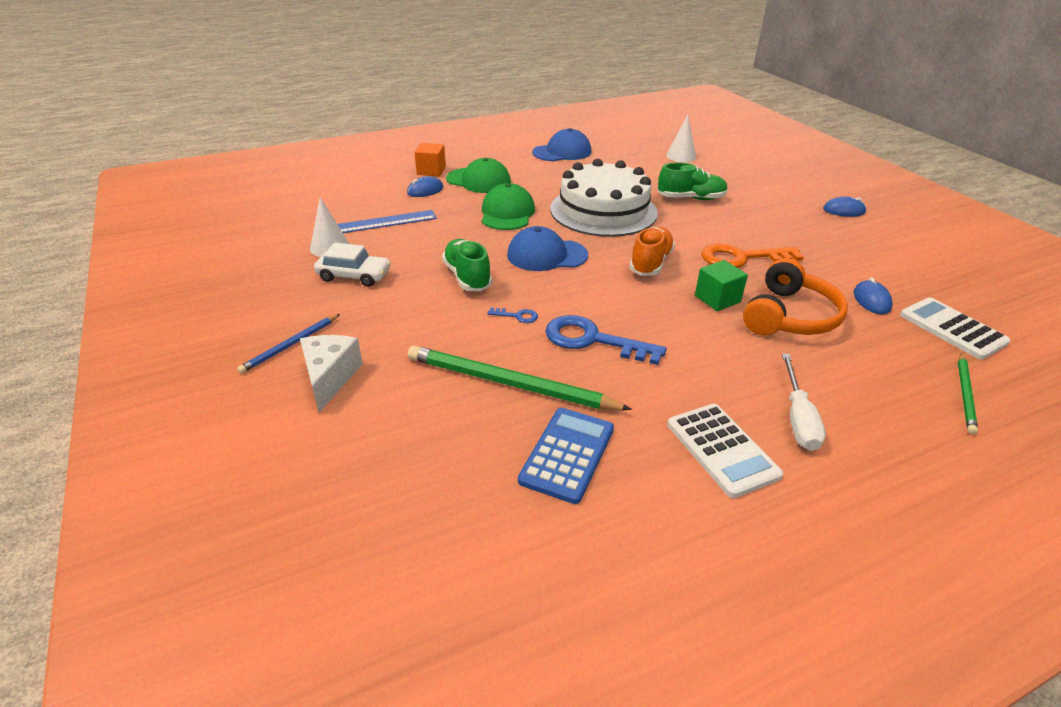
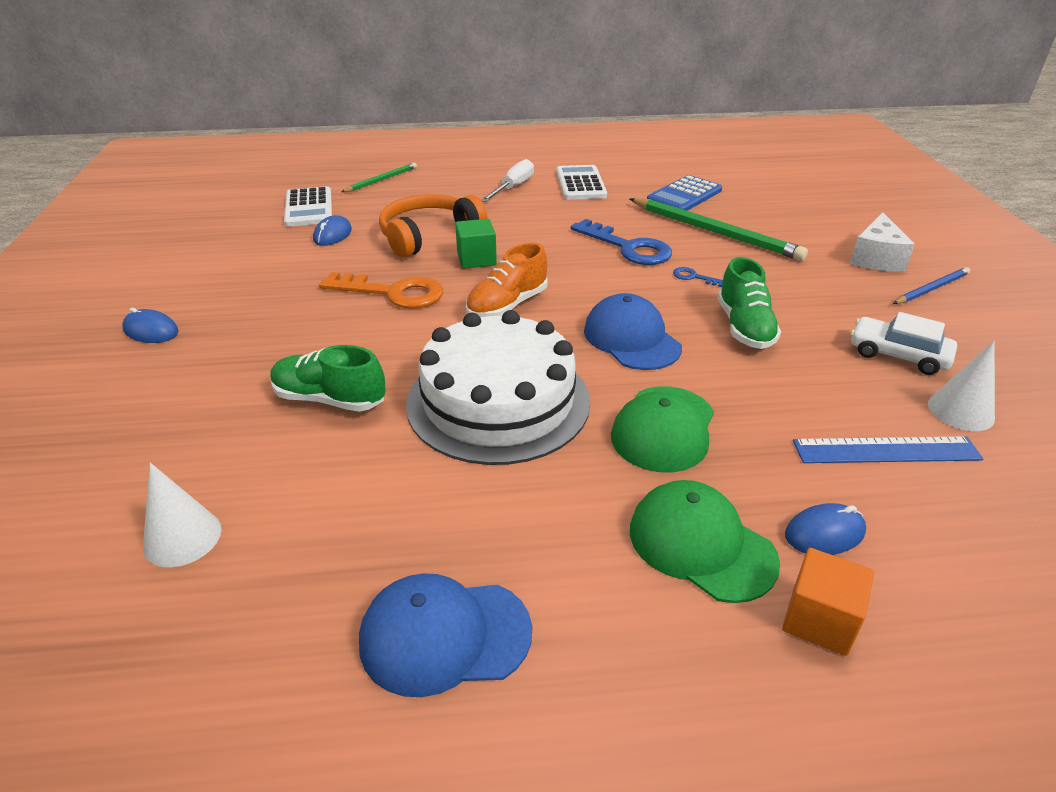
camera: 160 degrees left, 0 degrees up
blue cap [507,226,588,271] -> blue cap turned 135 degrees counterclockwise [584,293,682,370]

